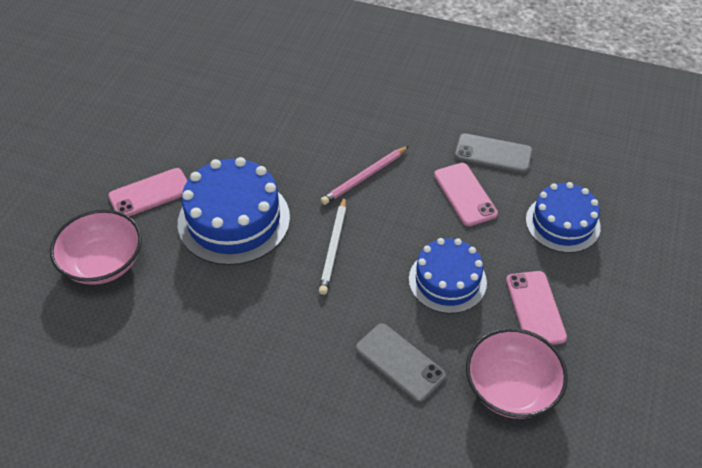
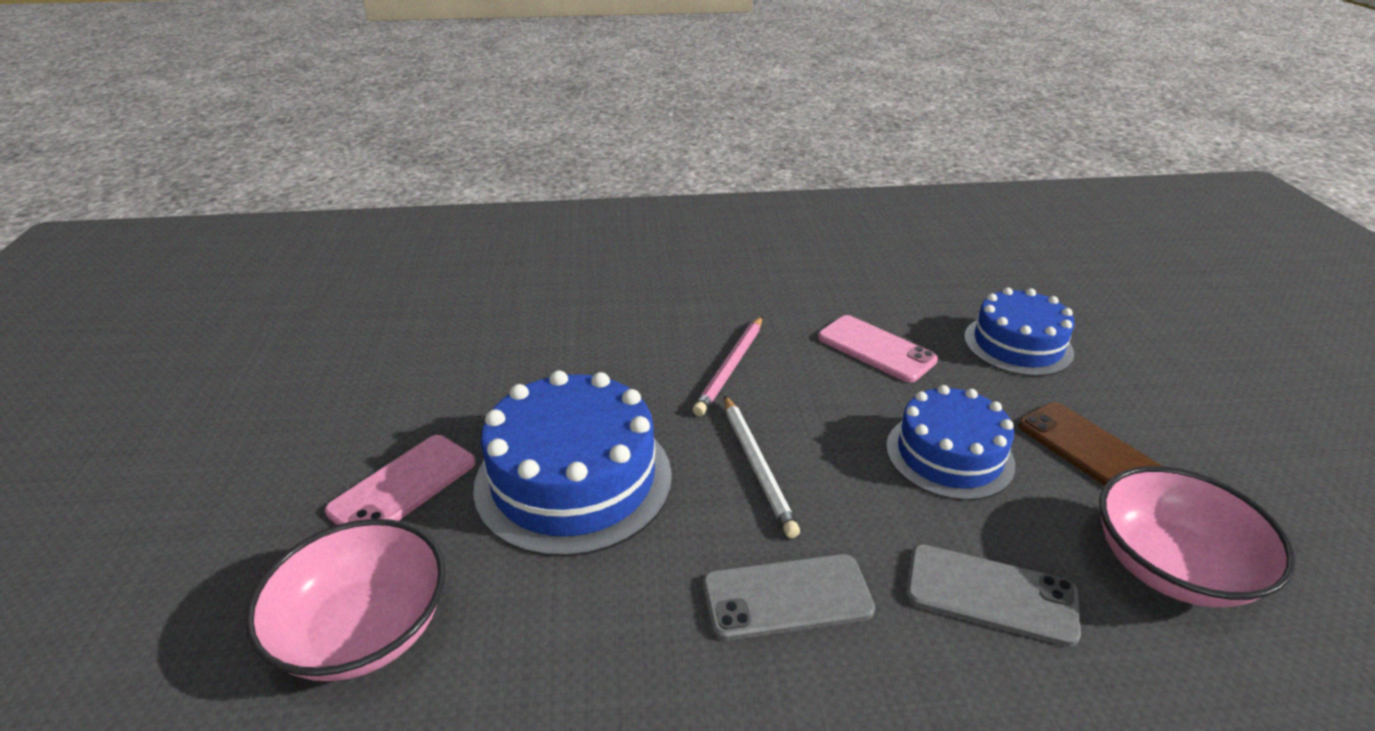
camera: 25 degrees left, 15 degrees down
grey phone [455,133,532,173] -> grey phone moved to [703,554,875,641]
pink phone [506,271,567,345] -> brown phone [1018,402,1162,486]

